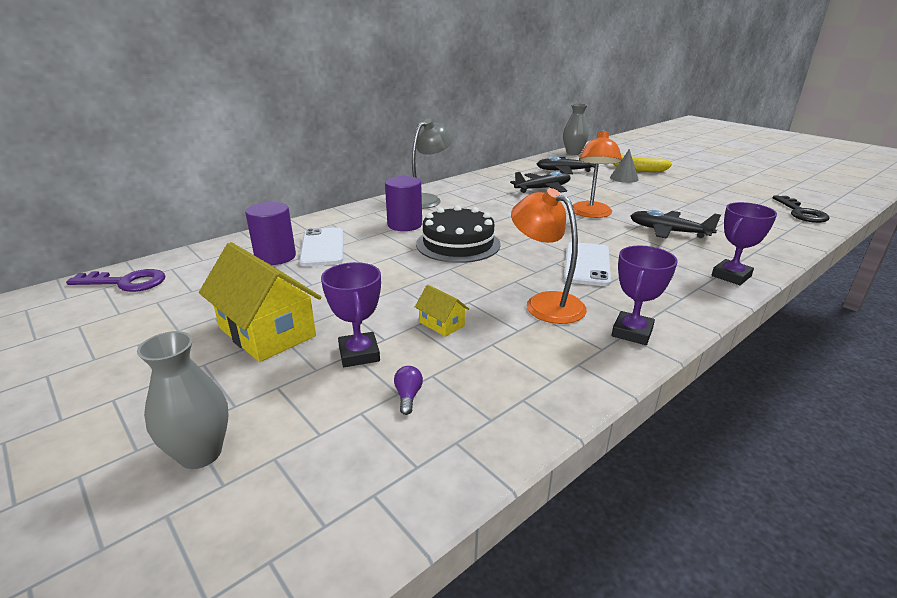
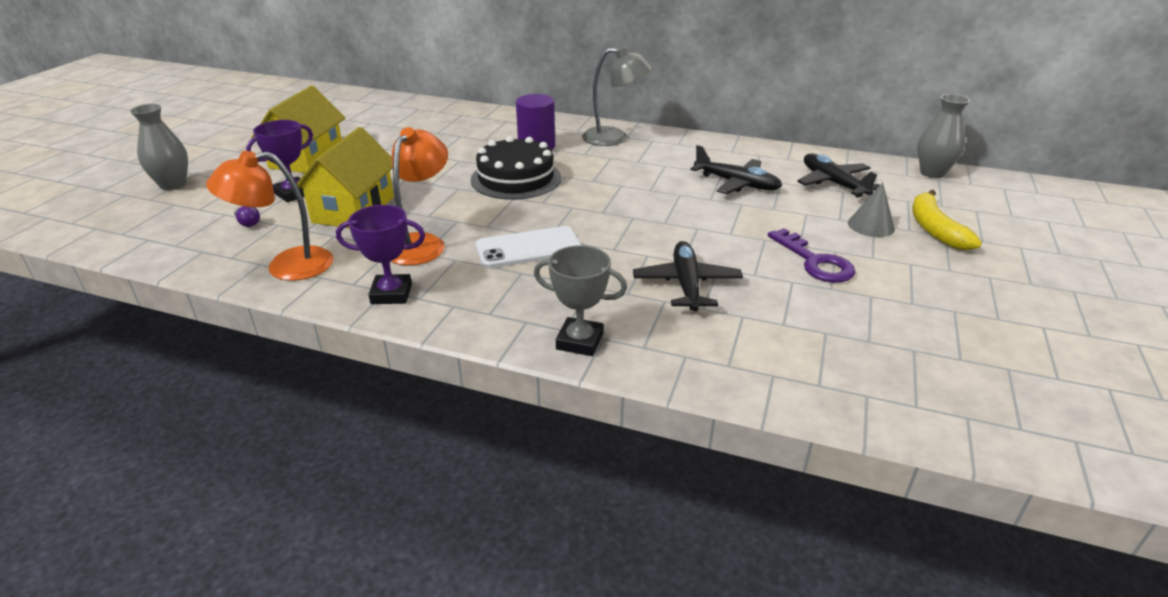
camera: 60 degrees right, 5 degrees up
purple key [66,269,165,292] -> purple key moved to [768,228,855,283]
purple cylinder [245,202,296,265] -> none
white phone [299,228,343,266] -> none
purple light bulb [394,366,423,415] -> purple light bulb turned 75 degrees clockwise [234,206,260,227]
yellow house [415,285,469,337] -> yellow house [297,127,394,228], size x2.19
orange lamp [573,130,622,218] -> orange lamp moved to [206,151,334,281]
purple trophy [712,202,777,285] -> grey trophy [534,245,627,356]
black key [773,195,830,223] -> none

